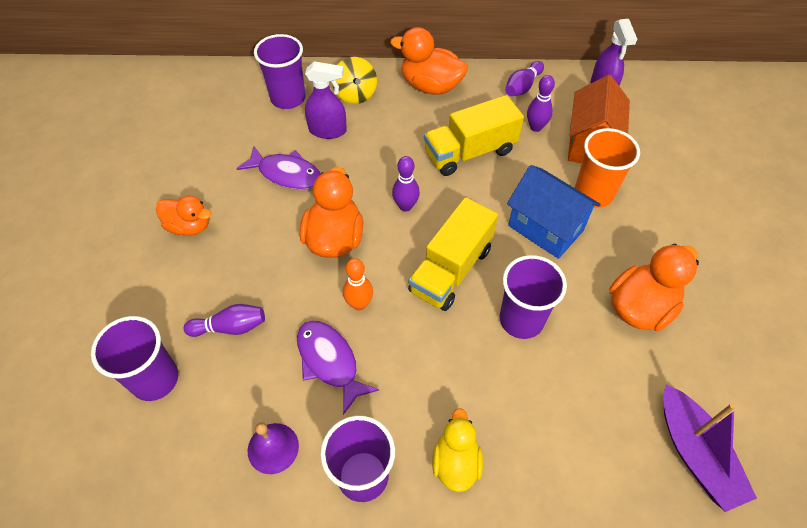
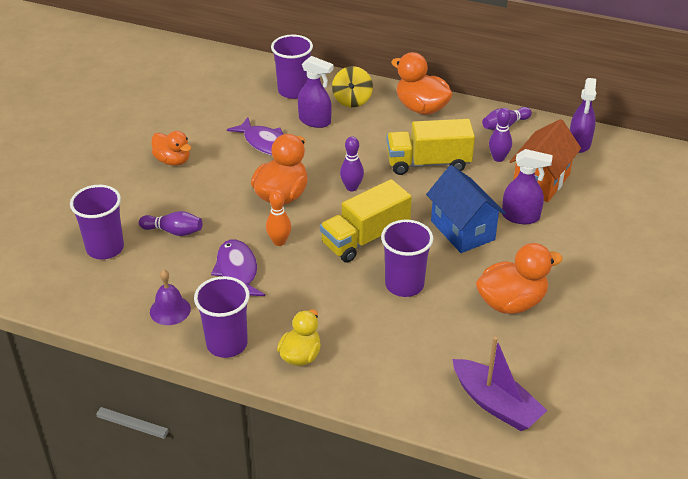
camera: 20 degrees right, 15 degrees down
orange cup [575,128,640,208] -> purple spray bottle [502,149,553,224]
purple boat [663,384,757,512] -> purple boat turned 45 degrees counterclockwise [452,337,548,431]

